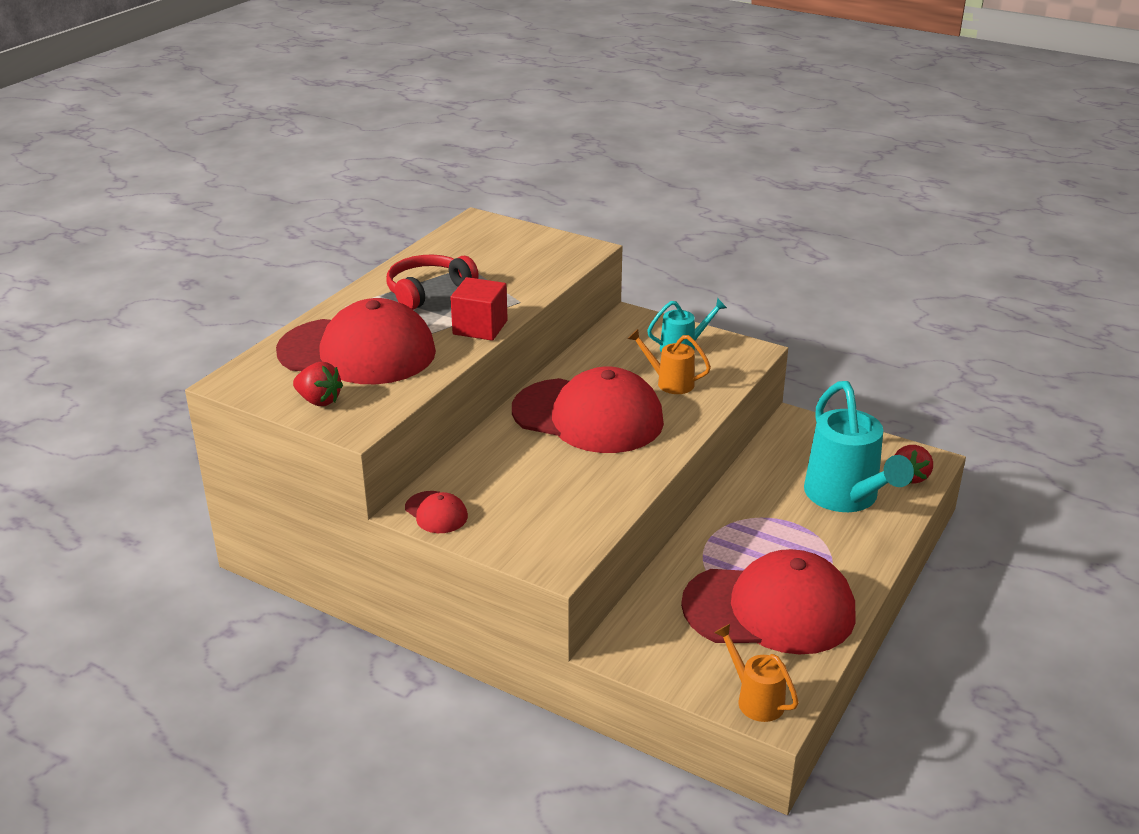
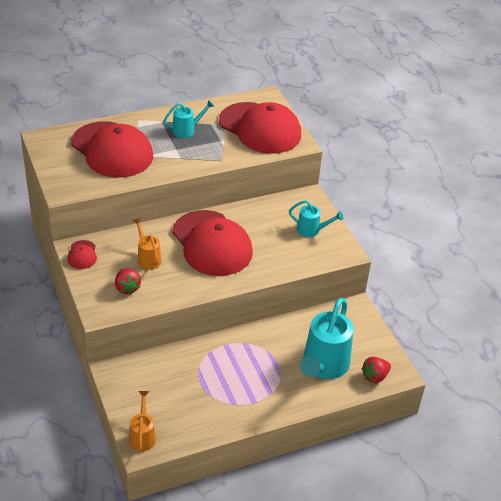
camera: 35 degrees right, 10 degrees up
red strawberry [293,362,343,406] -> red strawberry moved to [115,268,141,295]
red headphones [386,255,479,310] -> turquoise watering can [163,100,214,138]
red cube [450,277,508,341] -> none
orange watering can [628,329,711,394] -> orange watering can moved to [133,218,161,270]
red cap [681,549,856,654] -> red cap moved to [219,102,301,154]

